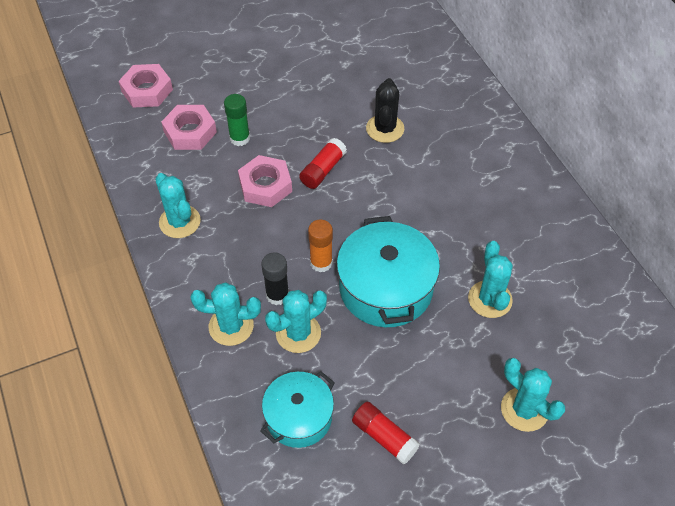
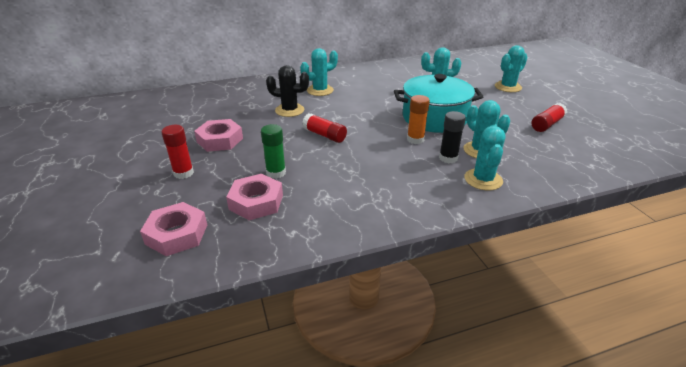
camera: 85 degrees left, 20 degrees down
turquoise cactus [155,173,201,238] -> turquoise cactus moved to [300,48,338,96]
pink nut [238,155,292,207] -> pink nut moved to [194,119,243,152]
turquoise pot [260,371,335,448] -> none
none -> red glue stick [161,125,194,179]

